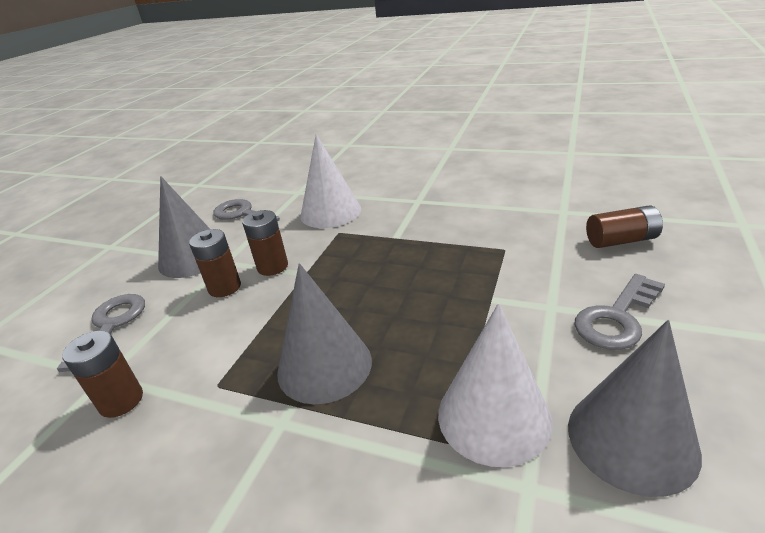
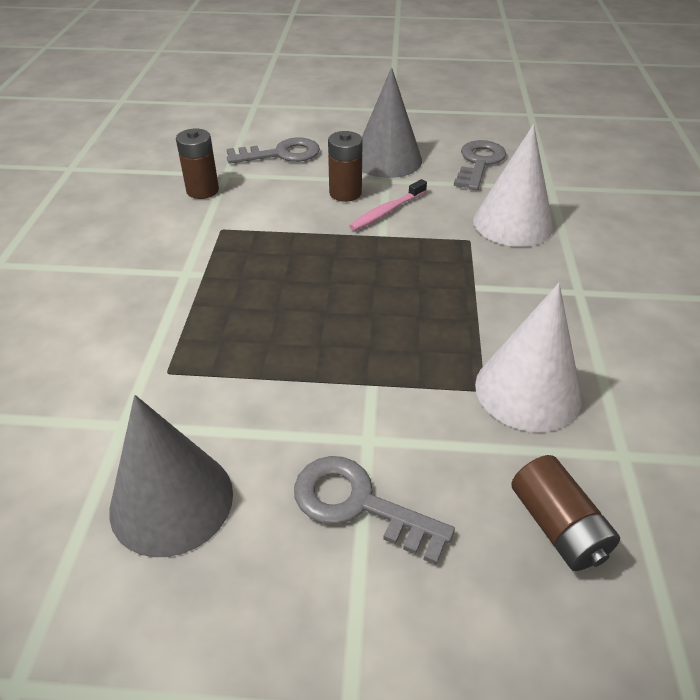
camera: 70 degrees right, 10 degrees up
brown battery [242,210,288,276] -> pink toothbrush [349,179,427,231]
grey cone [277,263,372,404] -> none
white cone [438,303,553,467] -> white cone moved to [475,283,582,432]

